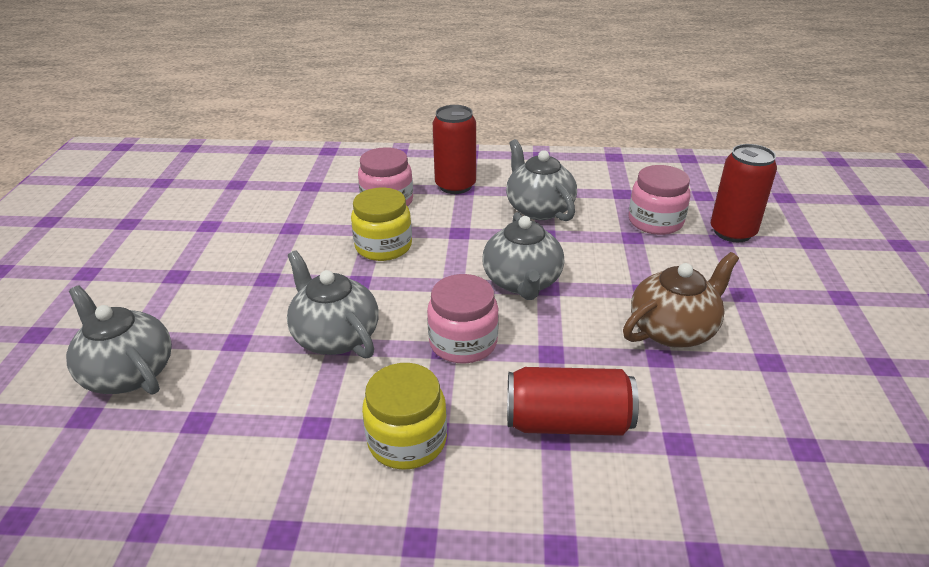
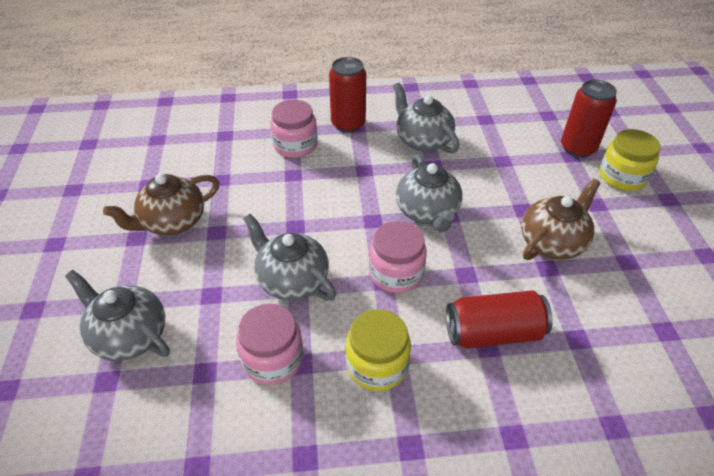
camera: 10 degrees left, 10 degrees up
yellow jar [351,188,412,261] -> yellow jar moved to [600,129,661,191]
pink jar [629,165,690,235] -> pink jar moved to [236,304,304,385]
none -> brown teapot [103,173,219,235]

